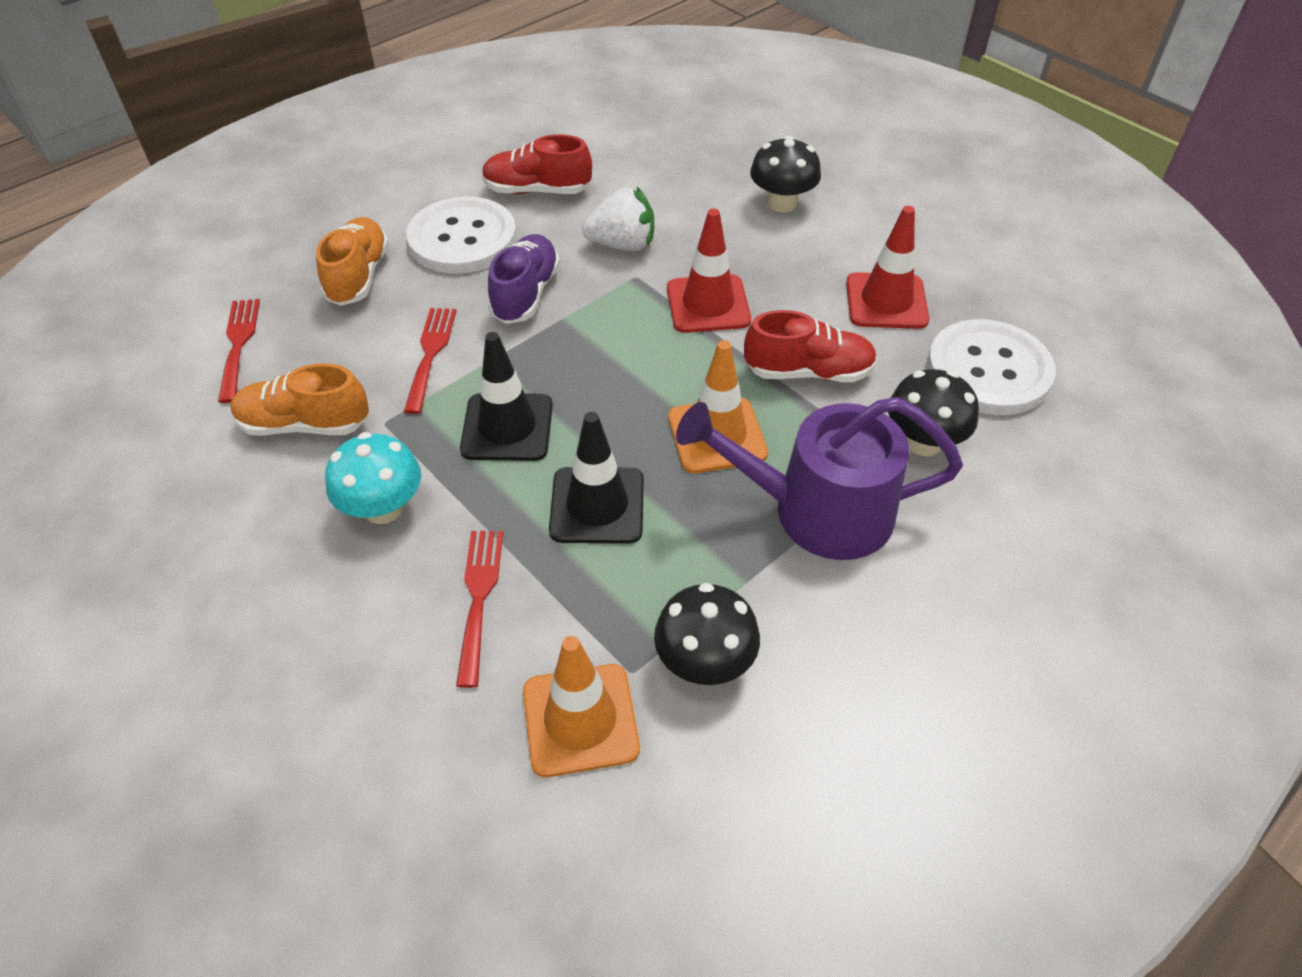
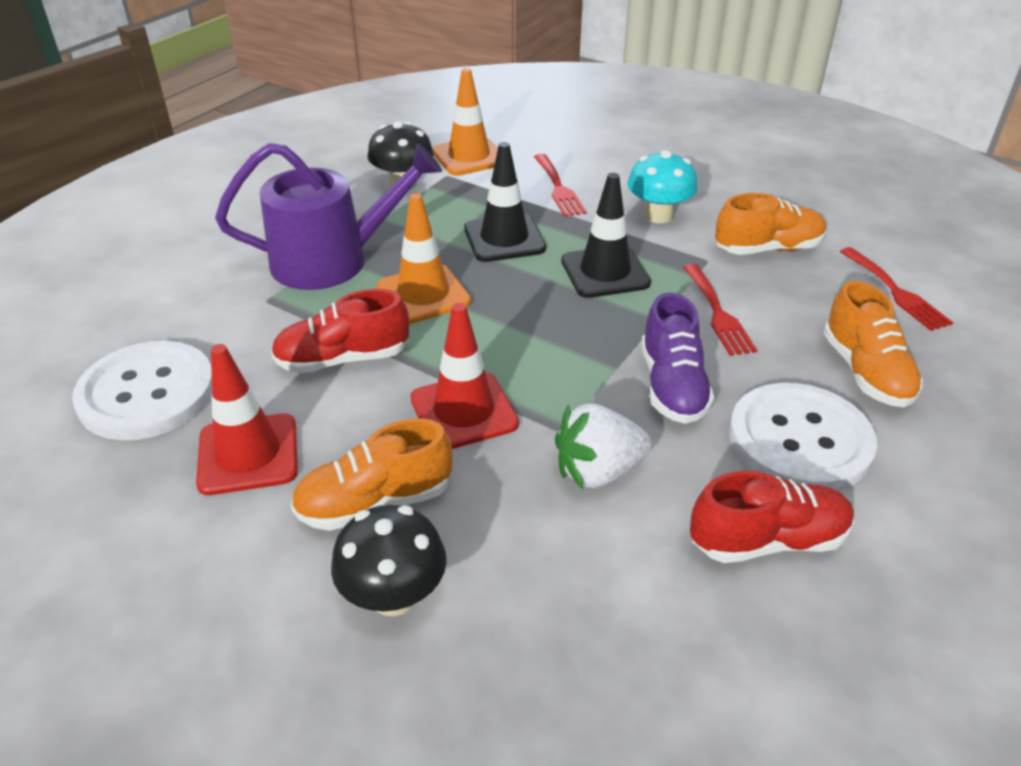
camera: 165 degrees right, 10 degrees down
black mushroom [888,369,979,456] -> none
none -> orange shoe [291,418,453,531]

